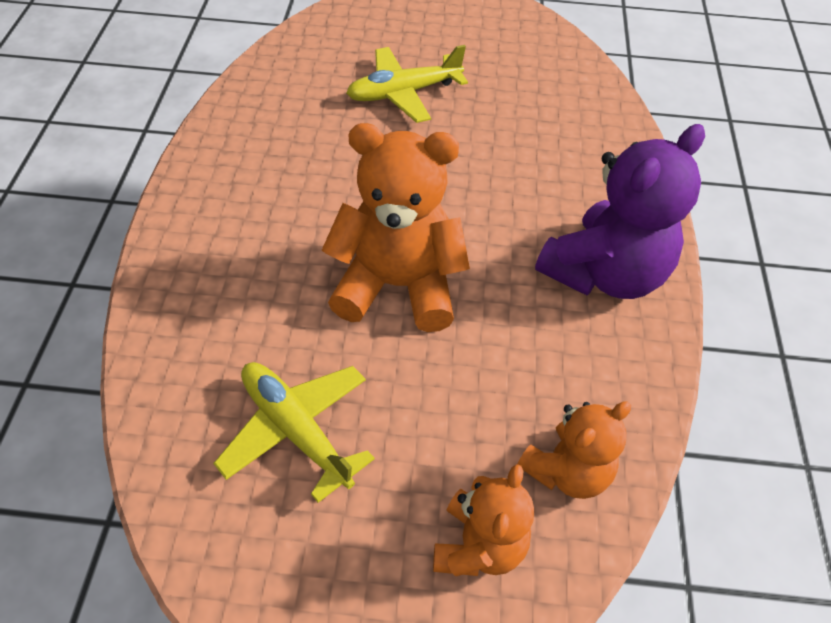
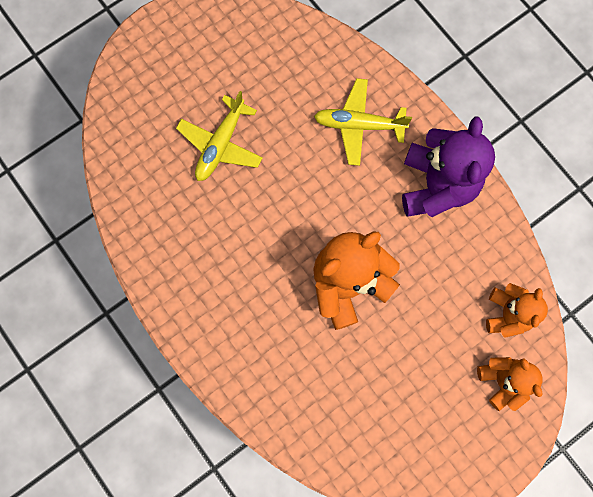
camera: 40 degrees left, 25 degrees up
yellow plane [213,362,375,503] -> yellow plane moved to [314,78,412,166]

